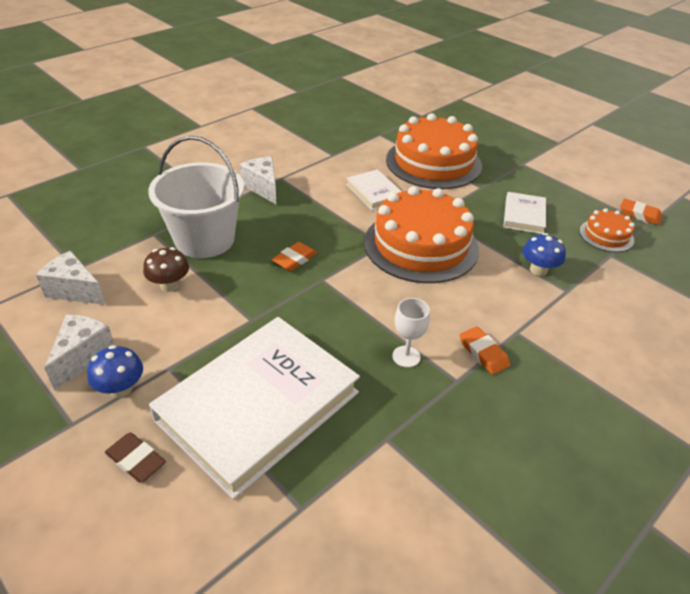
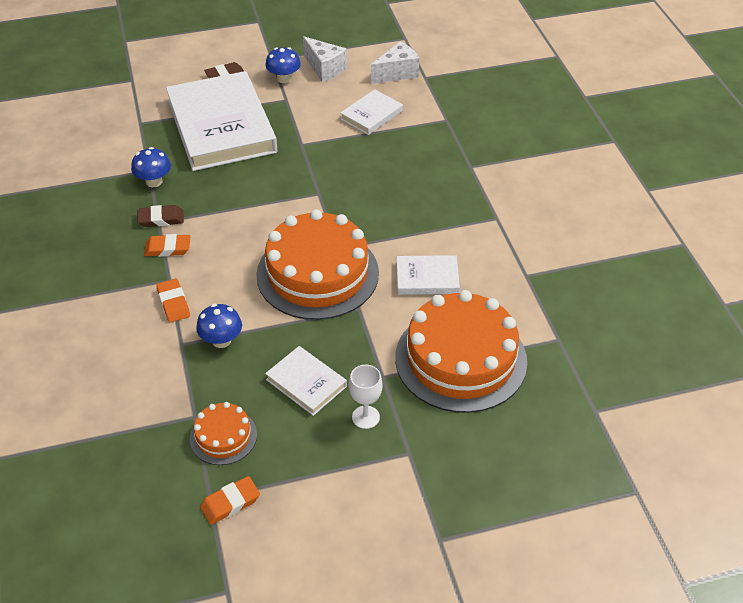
camera: 120 degrees right, 5 degrees up
brown mushroom [143,247,189,292] -> white book [340,89,403,135]
white bucket [148,136,244,258] -> none
white cheese [240,156,277,205] -> none
orange eraser [272,242,317,271] -> orange eraser moved to [156,278,190,323]
white goblet [392,298,430,368] -> white goblet moved to [349,365,383,429]
none -> blue mushroom [131,147,171,187]
none -> brown eraser [137,205,184,227]

